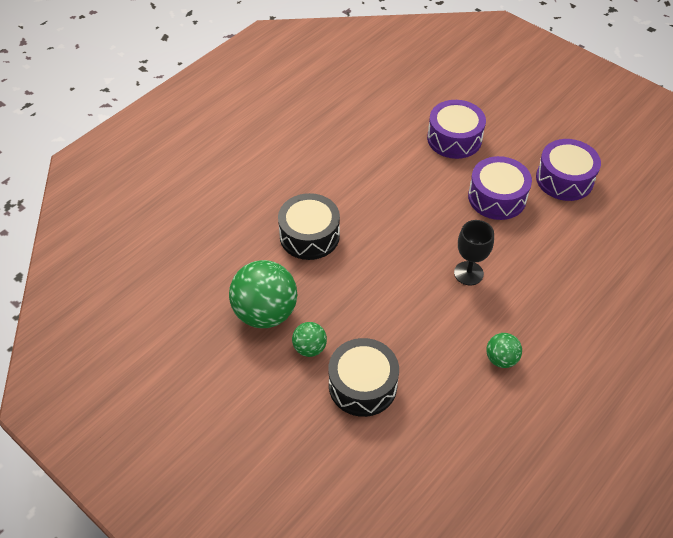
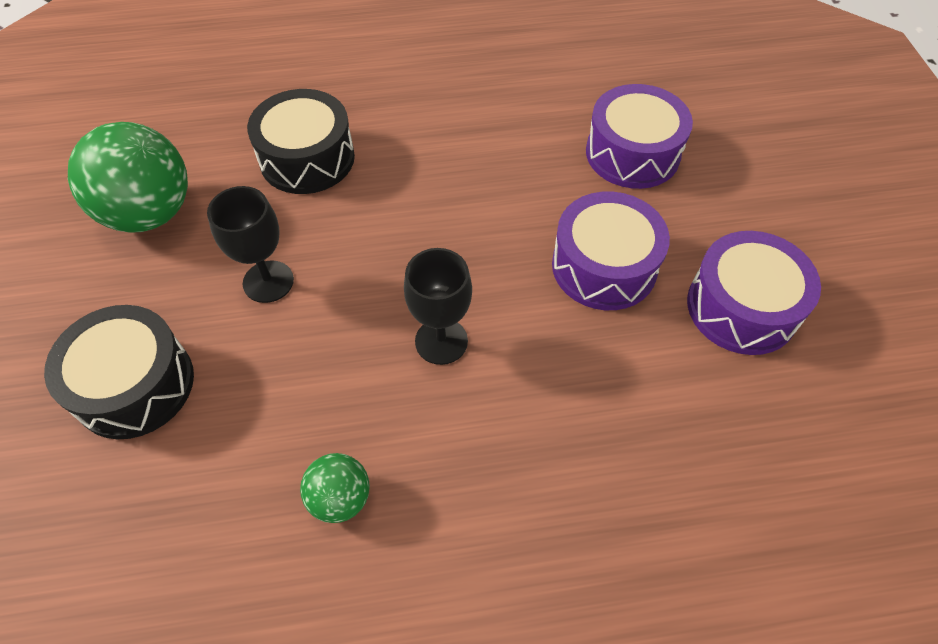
camera: 40 degrees right, 5 degrees up
green ball [292,322,327,357] -> none
none -> black goblet [207,186,294,303]

